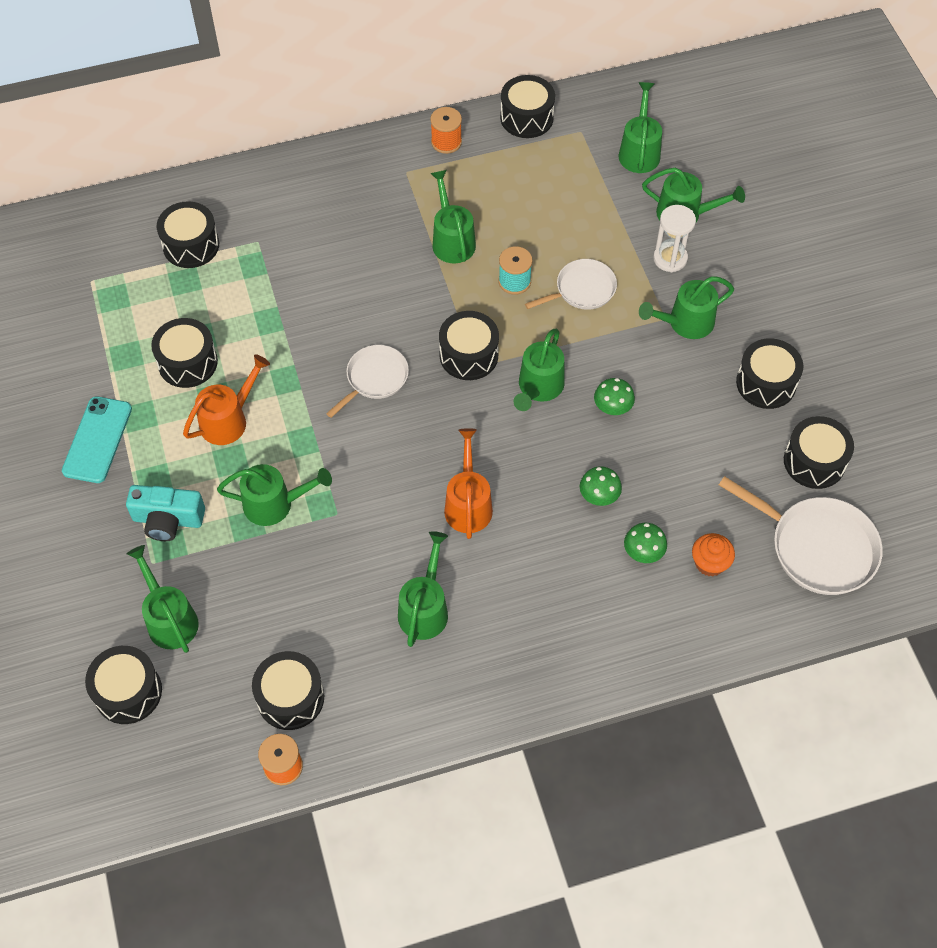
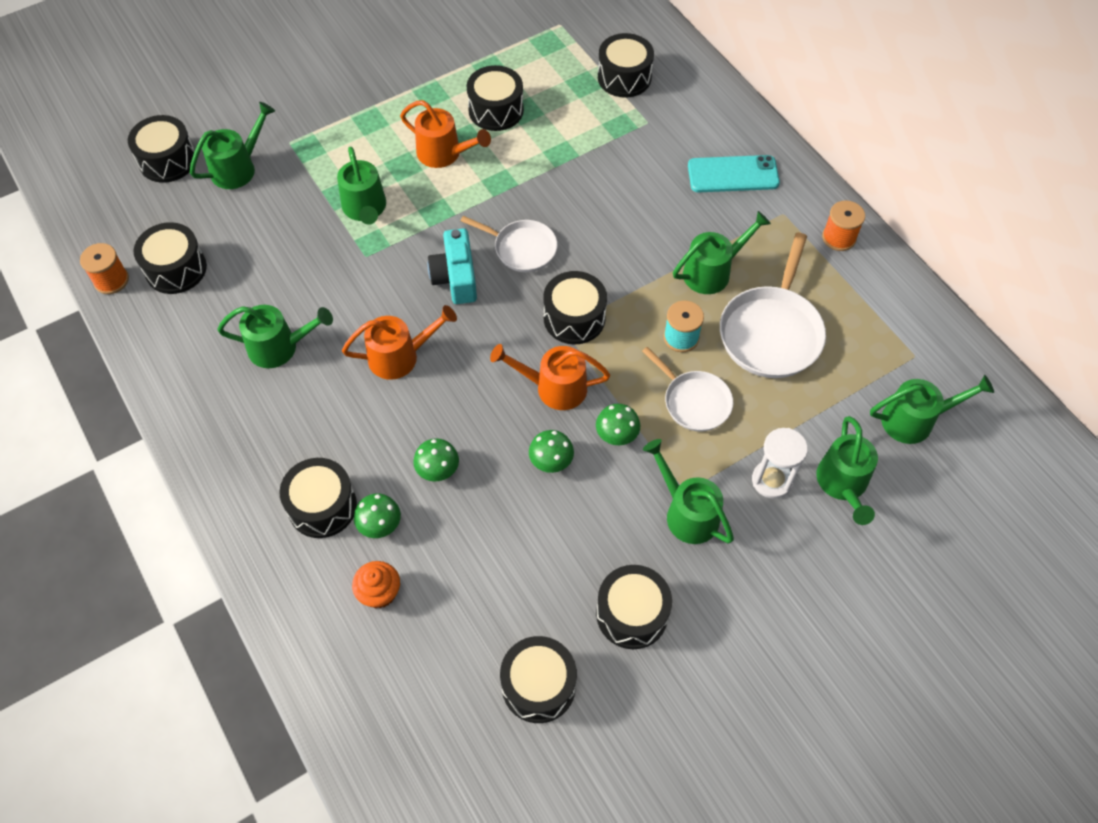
camera: 75 degrees right, 0 degrees up
turquoise phone [62,396,132,483] -> turquoise phone moved to [688,155,780,192]
turquoise camera [126,485,205,541] -> turquoise camera moved to [428,228,477,304]
black drum [500,75,555,138] -> black drum moved to [280,458,357,538]
green watering can [513,329,565,411] -> orange watering can [490,344,610,410]
white pan [719,476,883,595] -> white pan moved to [720,233,826,378]
none -> green mushroom [596,404,640,445]

